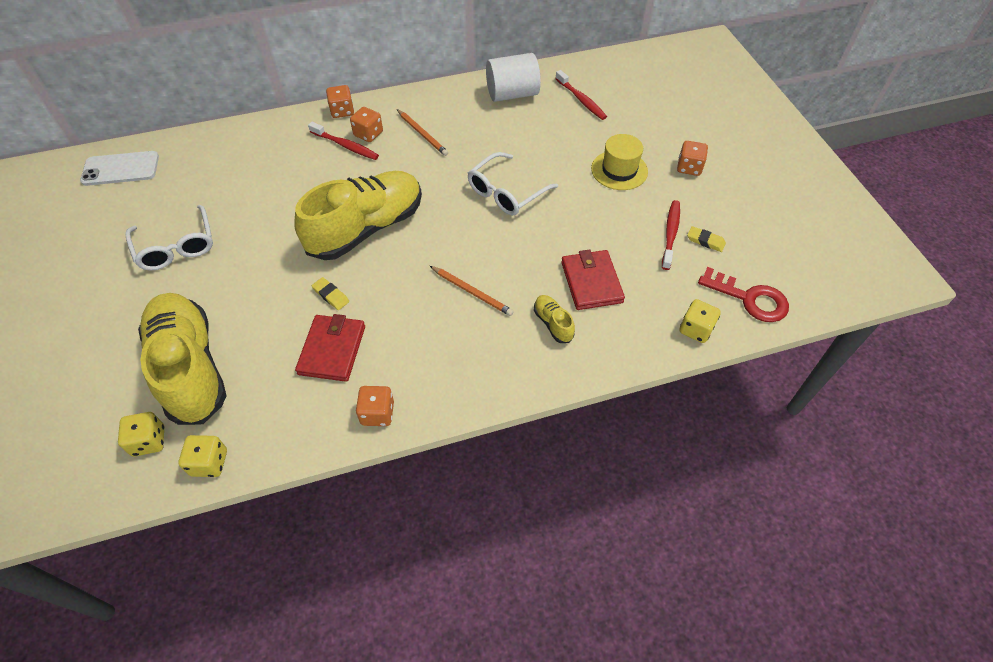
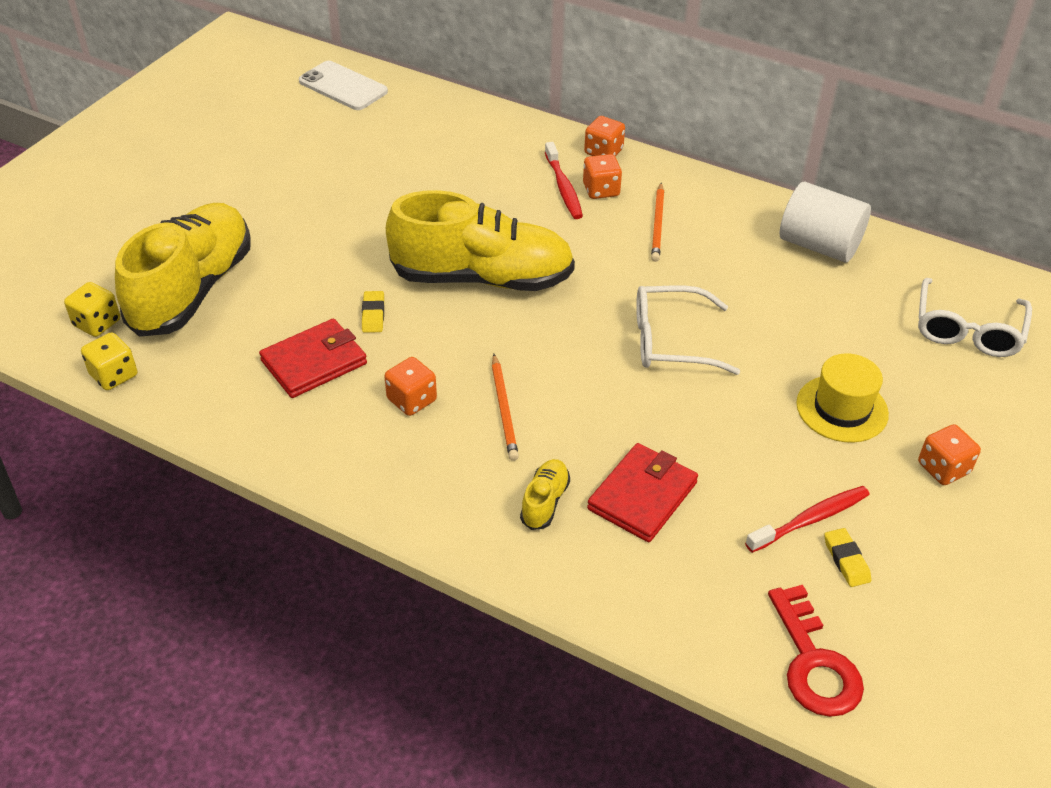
camera: 45 degrees right, 10 degrees down
white glasses [125,205,213,270] -> white glasses moved to [918,278,1032,357]
orange dice [356,386,394,426] -> orange dice moved to [384,357,437,416]
red toothbrush [555,70,607,120] -> none
yellow dice [679,299,721,343] -> none

